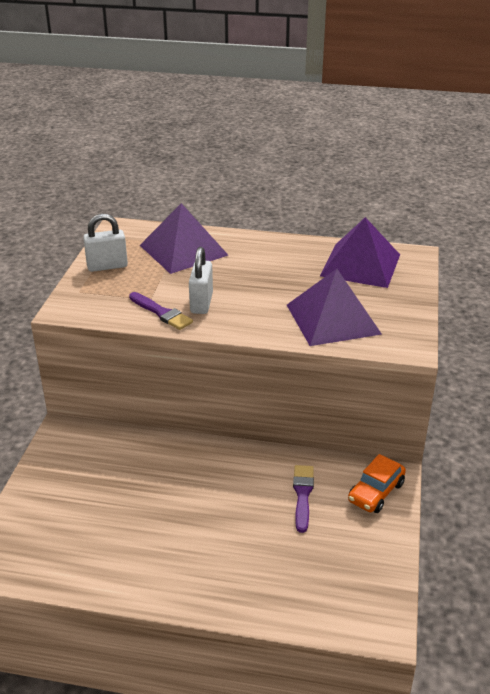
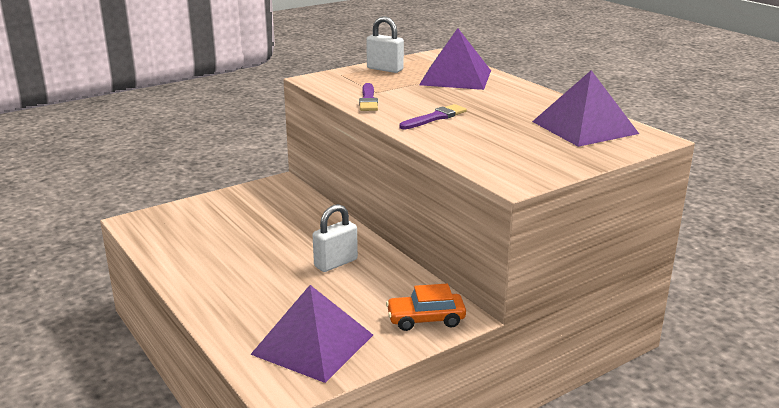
camera: 45 degrees right, 10 degrees down
white padlock [189,247,213,314] -> white padlock moved to [313,204,358,272]
purple pyramid [287,269,382,346] -> purple pyramid moved to [250,285,373,383]
purple brush [293,465,314,533] -> purple brush moved to [399,104,467,129]

